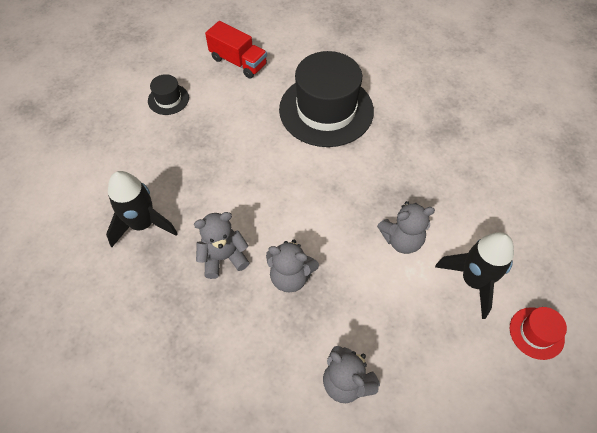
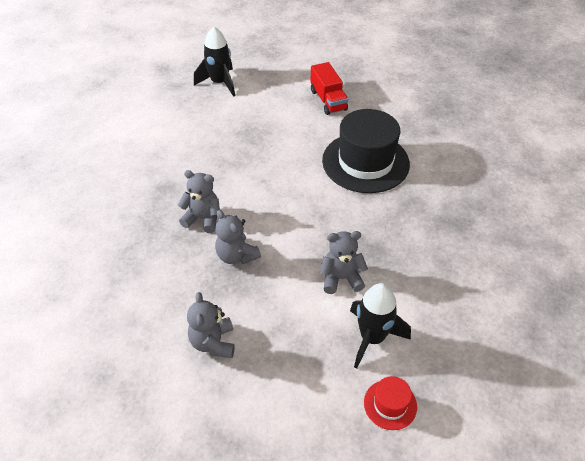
camera: 35 degrees right, 10 degrees down
black rocket [106,171,178,247] -> black rocket moved to [194,26,235,97]
black hat [148,74,189,115] -> none
grey teddy bear [377,201,435,254] -> grey teddy bear turned 150 degrees clockwise [320,231,368,294]

